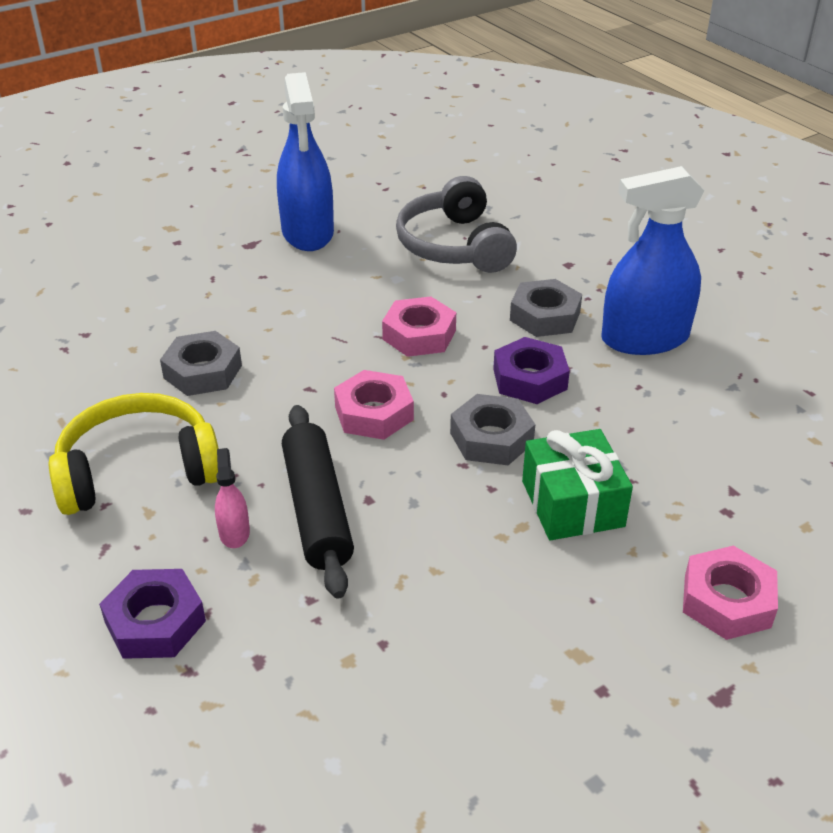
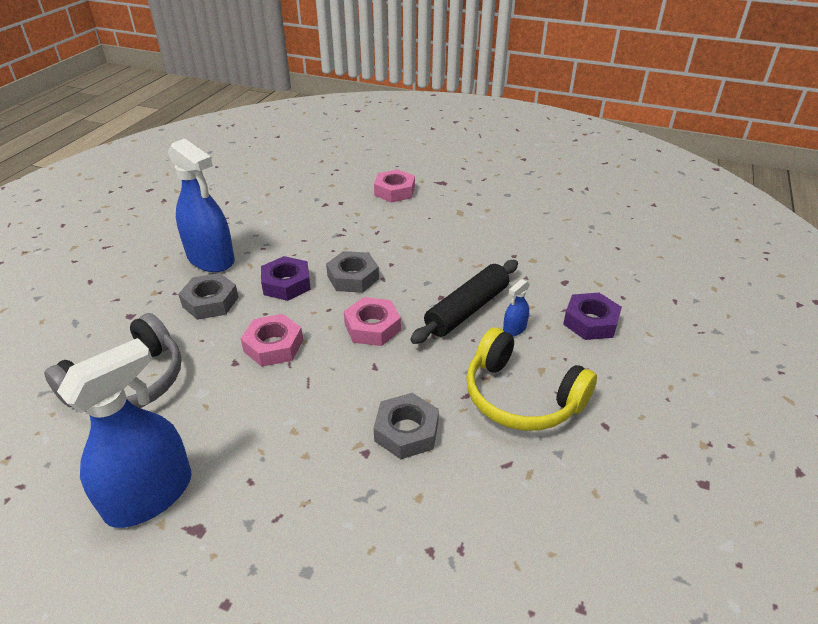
camera: 125 degrees left, 0 degrees up
pink spray bottle [215,448,250,548] -> blue spray bottle [503,279,530,336]
green gift [522,429,633,540] -> none

